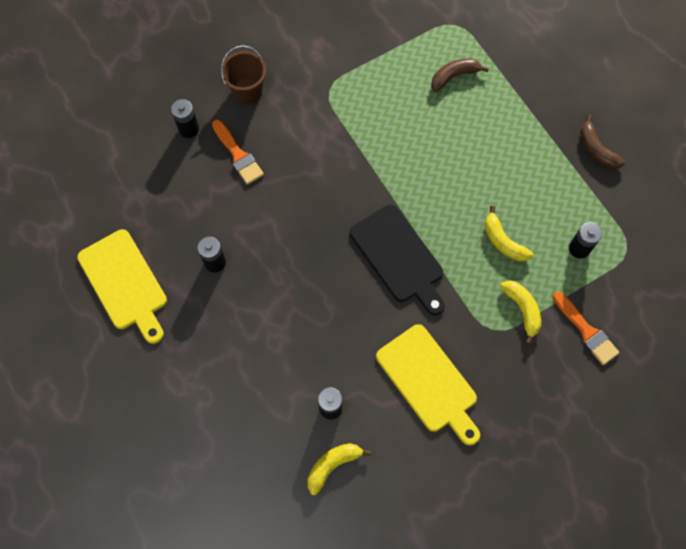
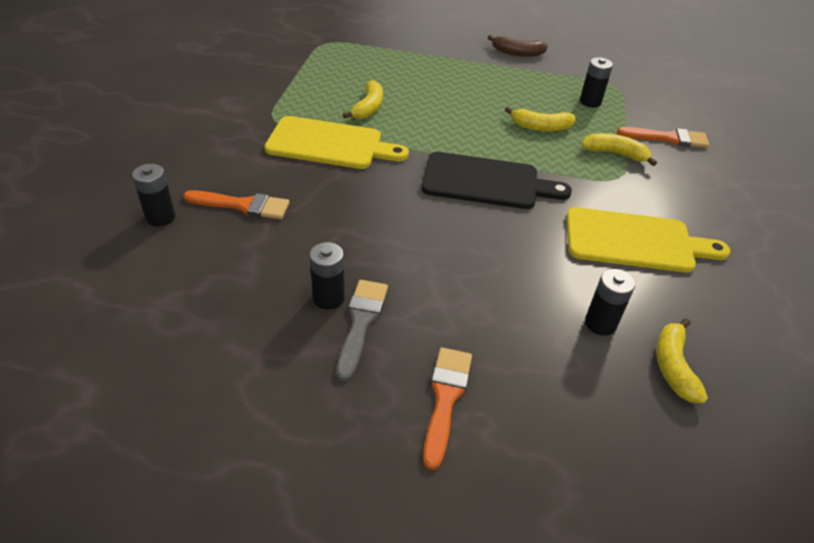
camera: 50 degrees left, 25 degrees down
yellow cutting board [77,229,167,344] -> yellow cutting board moved to [264,116,409,169]
brown bucket [221,45,266,104] -> none
brown banana [431,58,489,92] -> none
none -> grey brush [336,280,388,381]
none -> yellow banana [343,80,383,119]
none -> orange brush [423,347,472,470]

